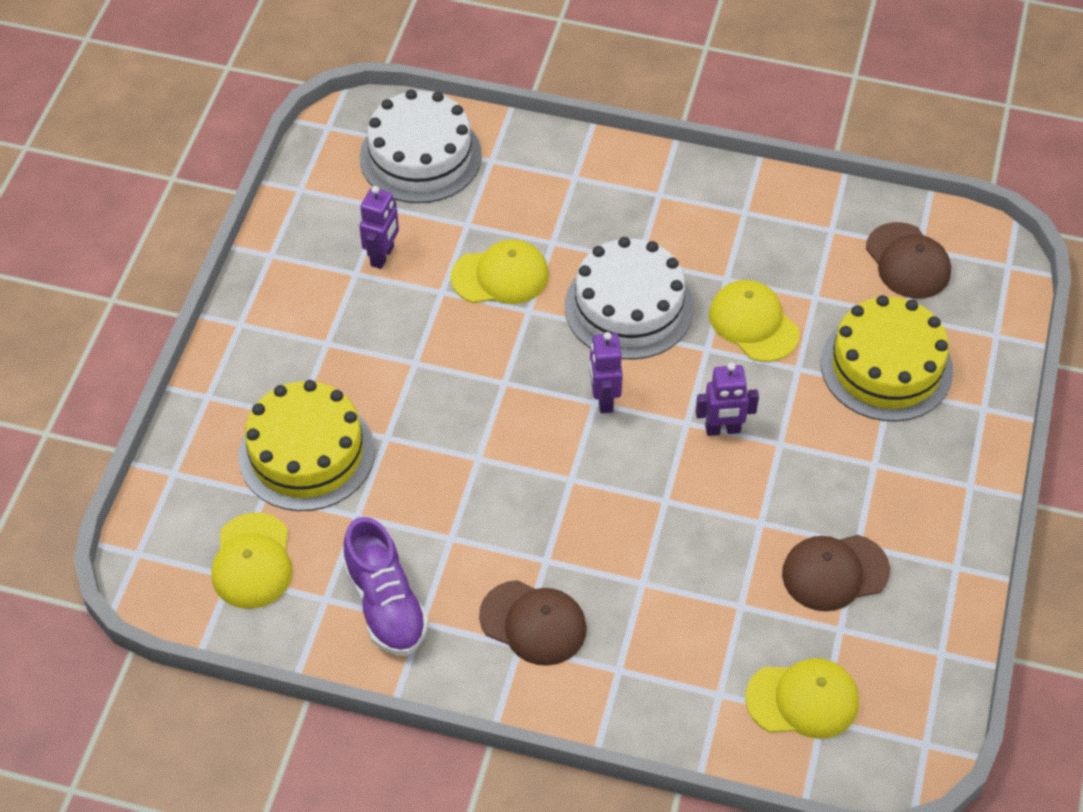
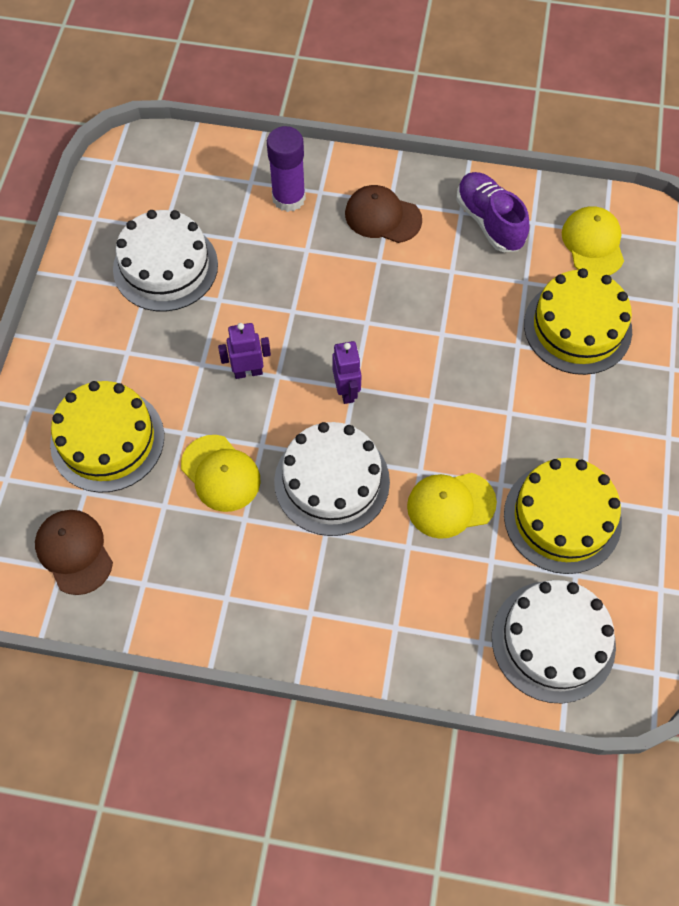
camera: 175 degrees right, 10 degrees up
purple robot [359,186,399,269] -> yellow cake [504,458,622,574]
yellow cap [745,658,859,739] -> none
brown cap [782,535,890,611] -> white cake [113,210,218,311]
none -> purple glue stick [267,126,306,212]

